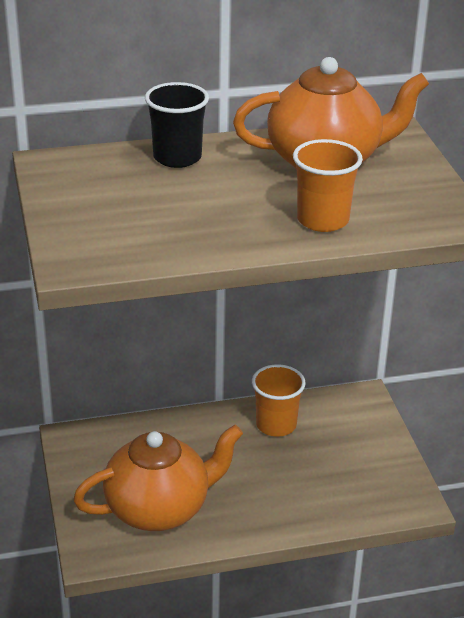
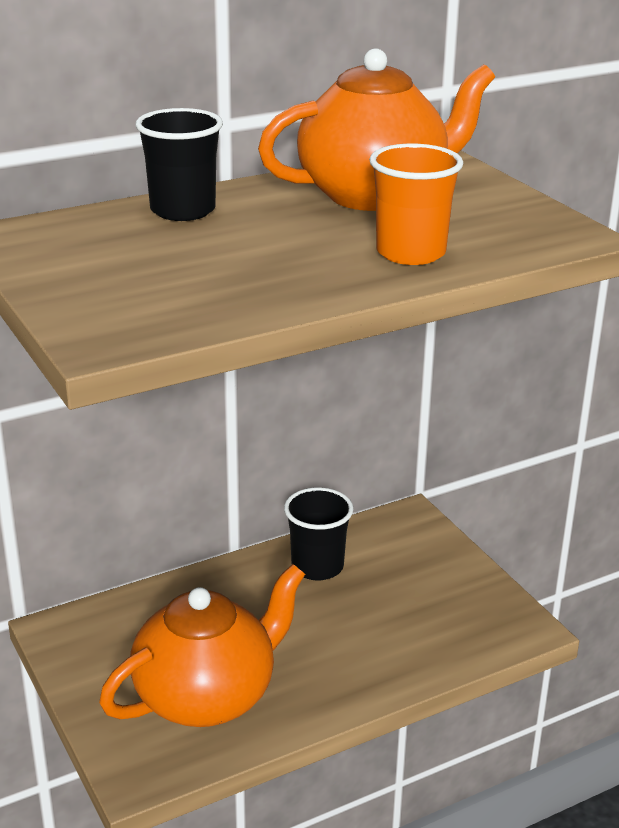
camera: 15 degrees left, 5 degrees down
orange cup [252,364,306,437] -> black cup [284,487,354,581]

